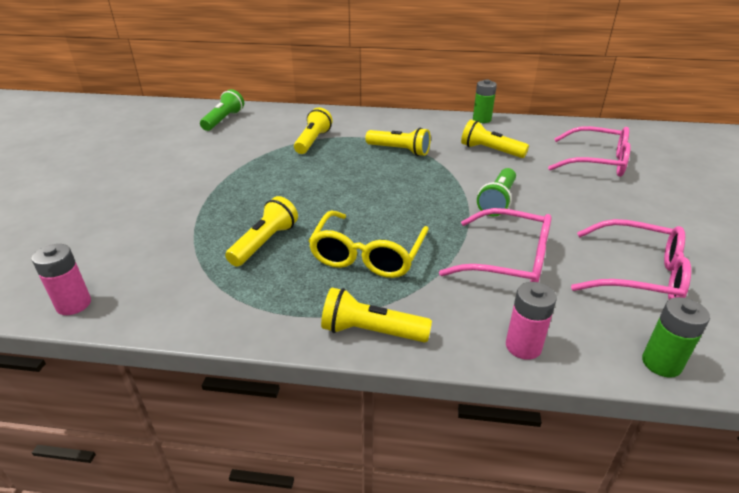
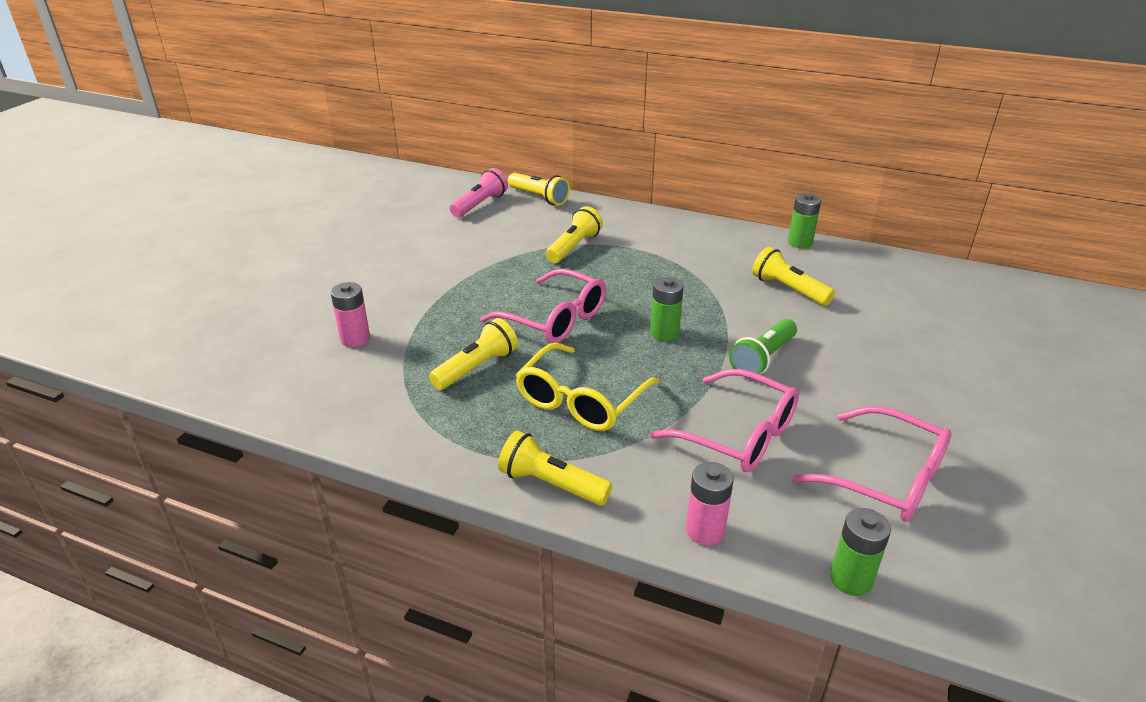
camera: 15 degrees right, 0 degrees up
pink battery [32,244,91,315] -> pink battery moved to [331,282,370,347]
green flashlight [200,89,244,131] -> pink flashlight [450,168,508,217]
yellow flashlight [365,128,431,156] -> yellow flashlight moved to [508,173,570,205]
pink glasses [548,126,631,177] -> pink glasses moved to [480,269,606,343]
none -> green battery [650,277,684,341]

